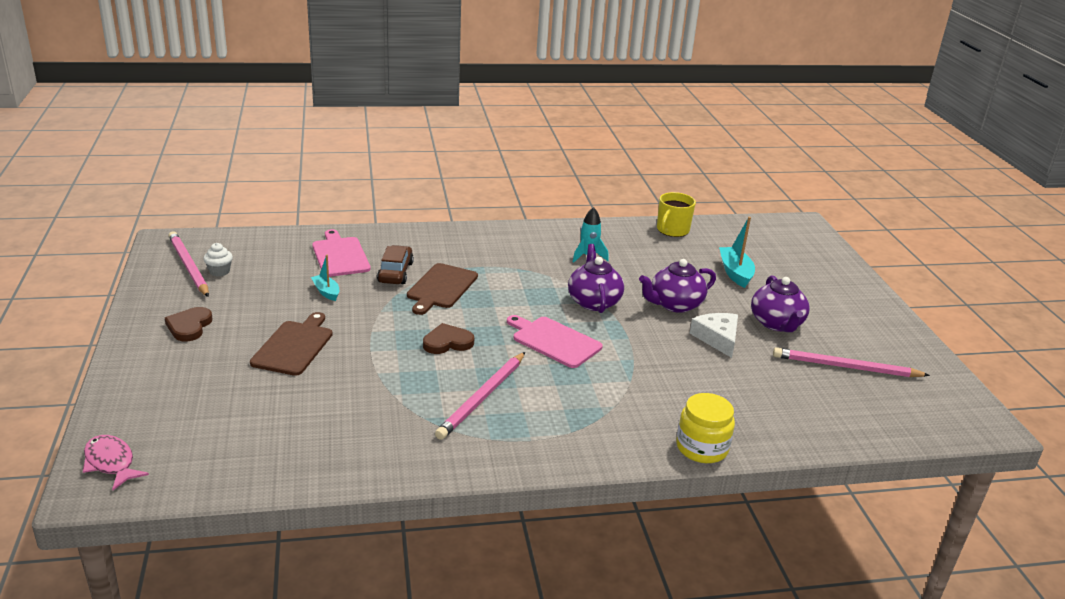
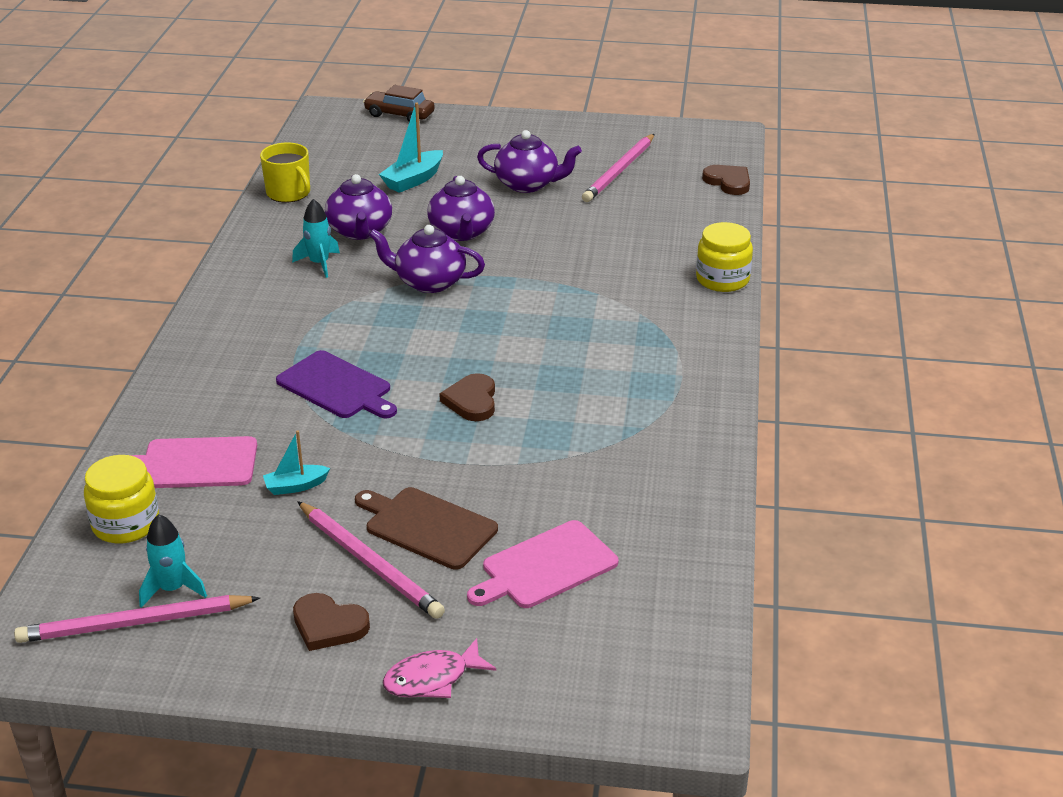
camera: 70 degrees left, 5 degrees up
pink fish [83,435,149,490] -> pink fish moved to [383,638,496,698]
white cupcake [204,243,233,276] -> turquoise rocket [139,514,207,608]
brown car [377,245,414,284] -> brown car moved to [363,85,435,122]
brown cutting board [407,263,478,315] -> purple cutting board [276,350,397,418]
pink pencil [435,352,525,440] -> pink pencil moved to [297,501,445,619]
pink cutting board [507,315,603,368] -> pink cutting board moved to [467,520,618,608]
white cheese [690,313,738,358] -> none
turquoise boat [719,217,755,288] -> turquoise boat turned 60 degrees counterclockwise [379,102,443,193]
none -> yellow jar [84,455,159,544]
none -> purple teapot [325,174,392,240]
none -> brown heart [702,165,750,195]

